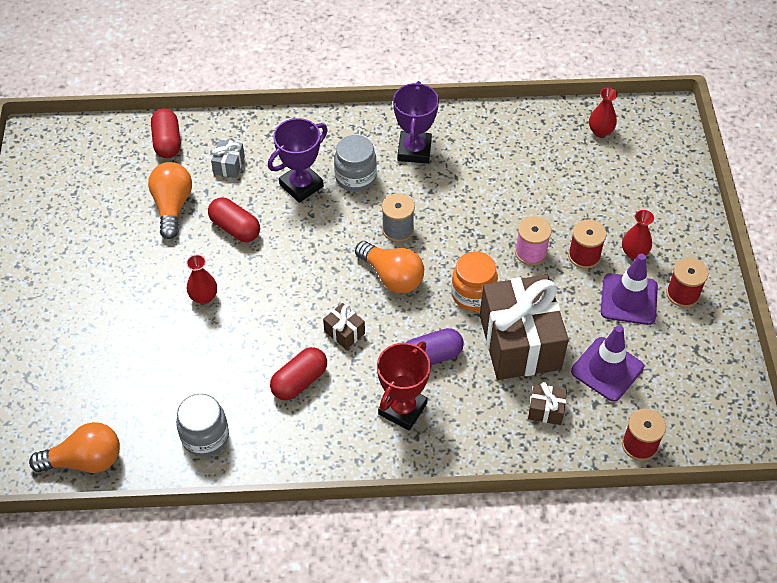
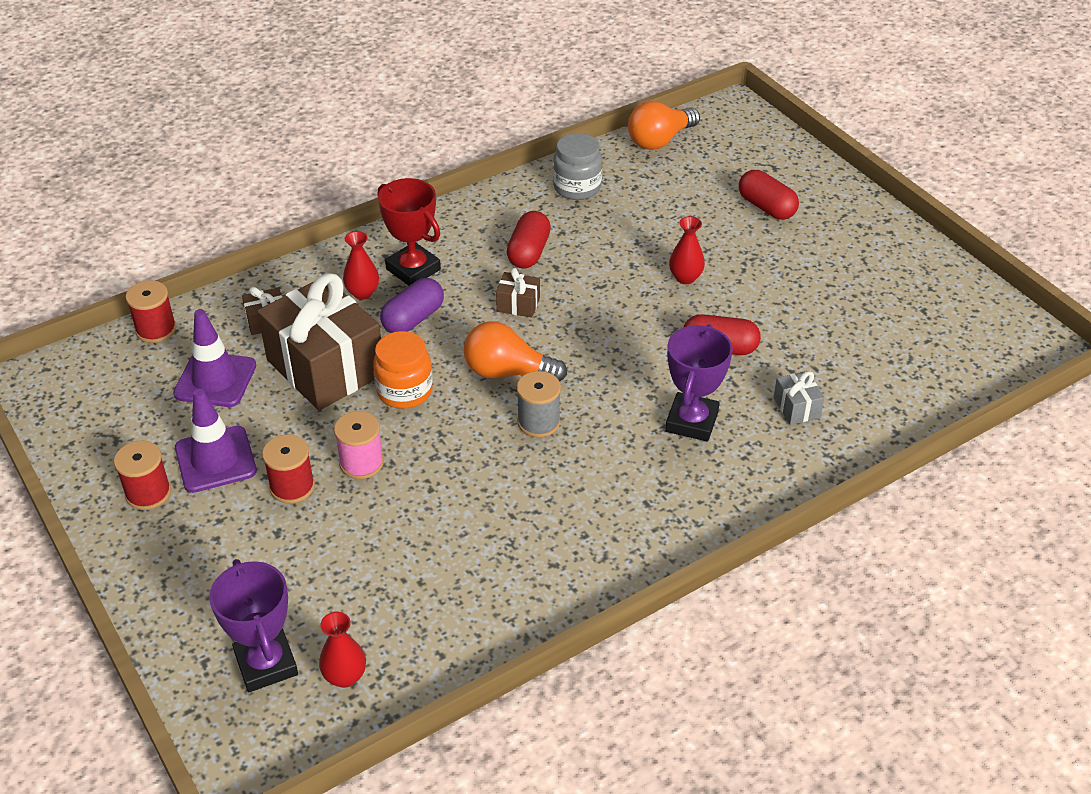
camera: 150 degrees right, 10 degrees down
orange light bulb [148,162,192,239] -> none
red capsule [151,109,181,158] -> red capsule moved to [739,170,799,220]
grey jar [334,135,377,192] -> none
red trophy [377,341,431,430] -> red trophy turned 45 degrees counterclockwise [378,178,441,286]
purple trophy [393,81,439,163] -> purple trophy moved to [209,559,298,692]
red vase [622,210,654,260] -> red vase moved to [343,231,379,300]

